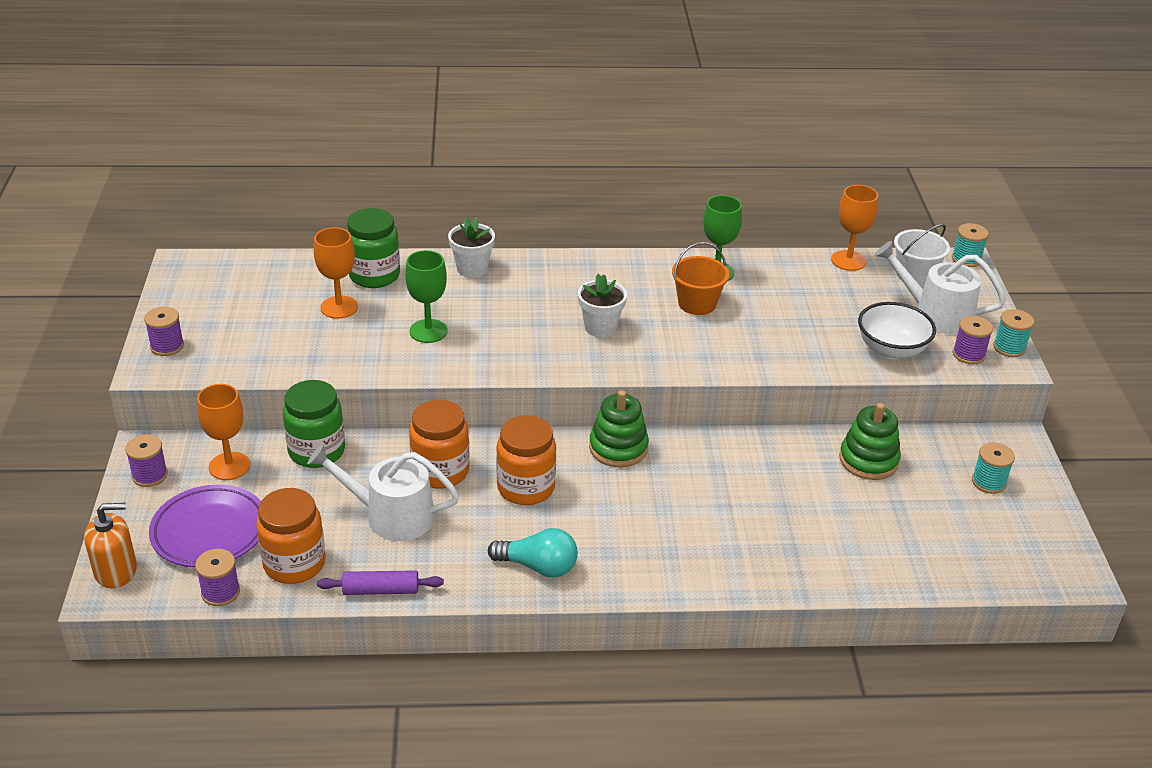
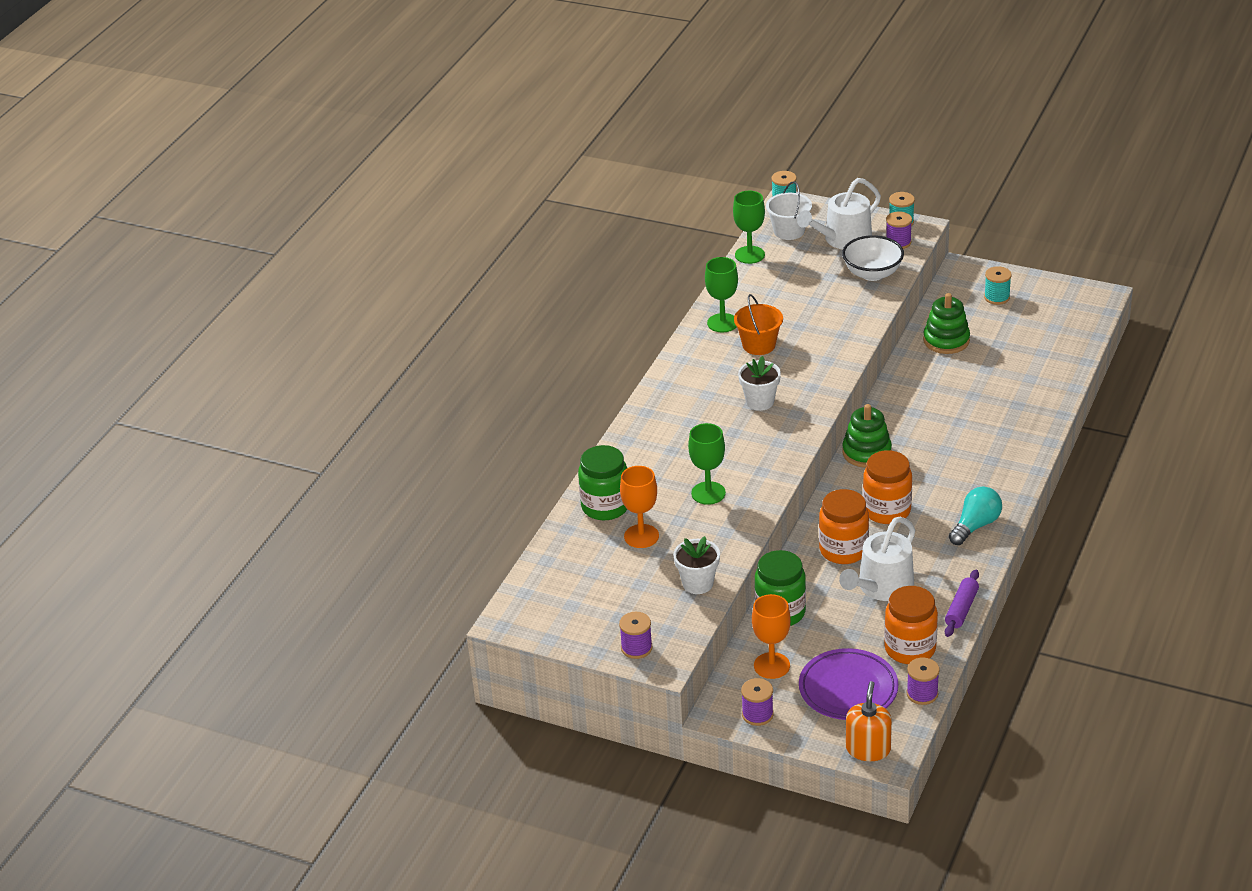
camera: 60 degrees left, 0 degrees up
white flower pot [448,217,495,278] -> white flower pot moved to [673,536,720,594]
orange goblet [831,185,878,271] -> green goblet [733,191,765,264]

